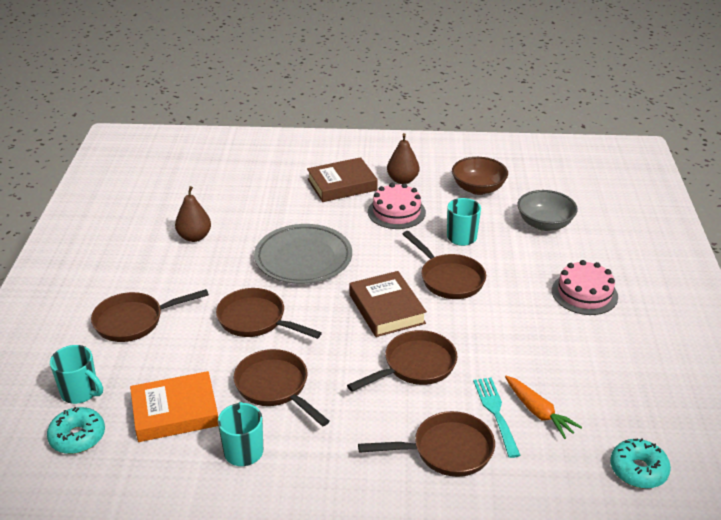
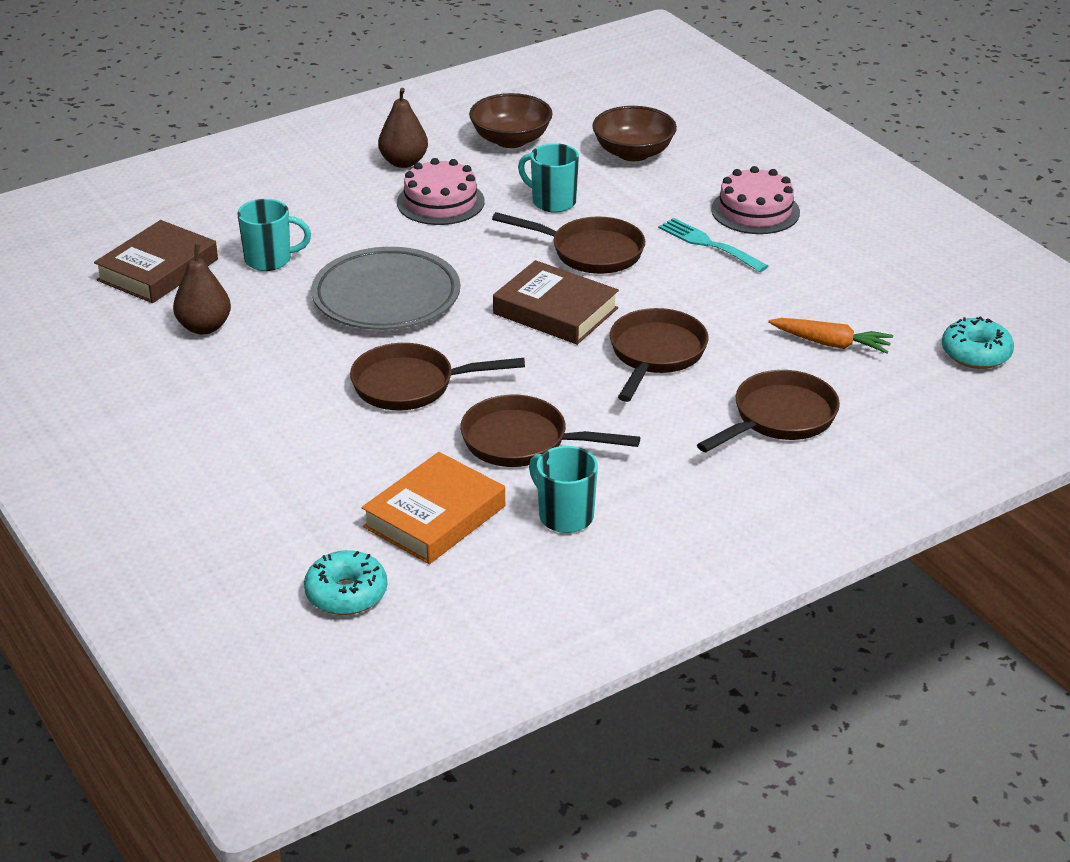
camera: 35 degrees left, 0 degrees up
turquoise mug [50,345,103,404] -> turquoise mug moved to [237,199,311,271]
brown pan [91,289,209,342] -> none
brown book [307,157,378,202] -> brown book moved to [94,220,218,303]
turquoise fork [473,378,521,458] -> turquoise fork moved to [658,218,768,272]
grey bowl [517,190,578,231] -> brown bowl [592,106,677,161]

